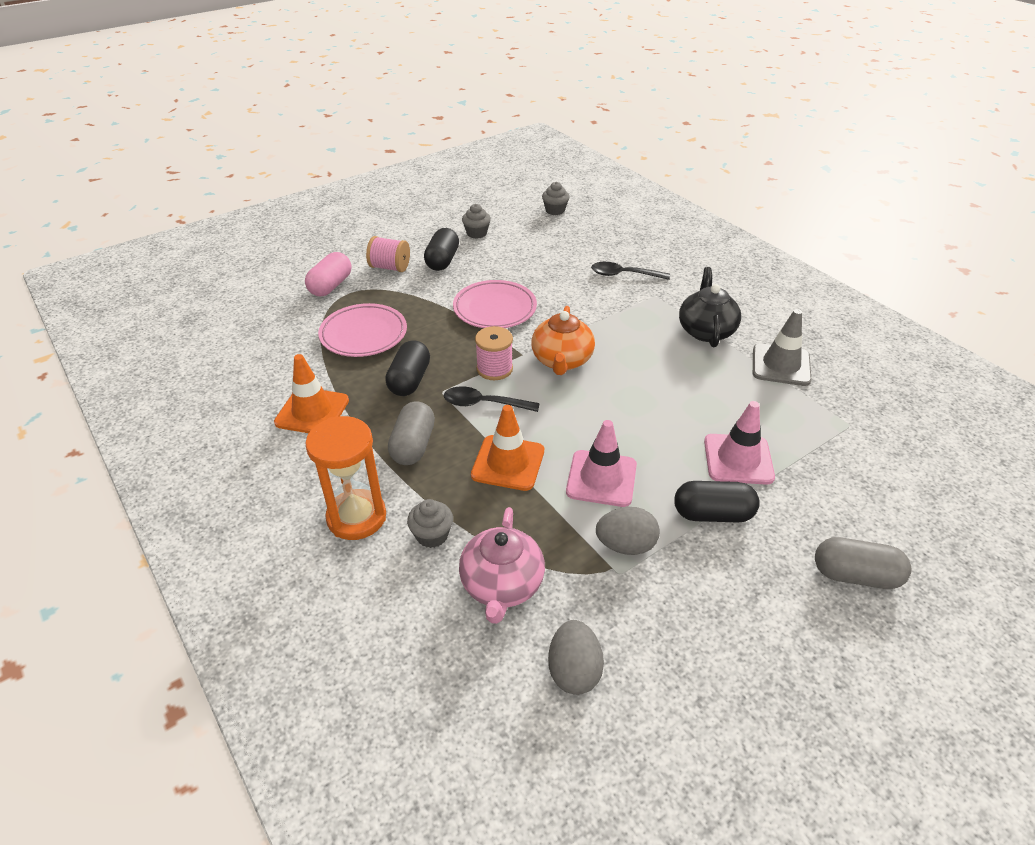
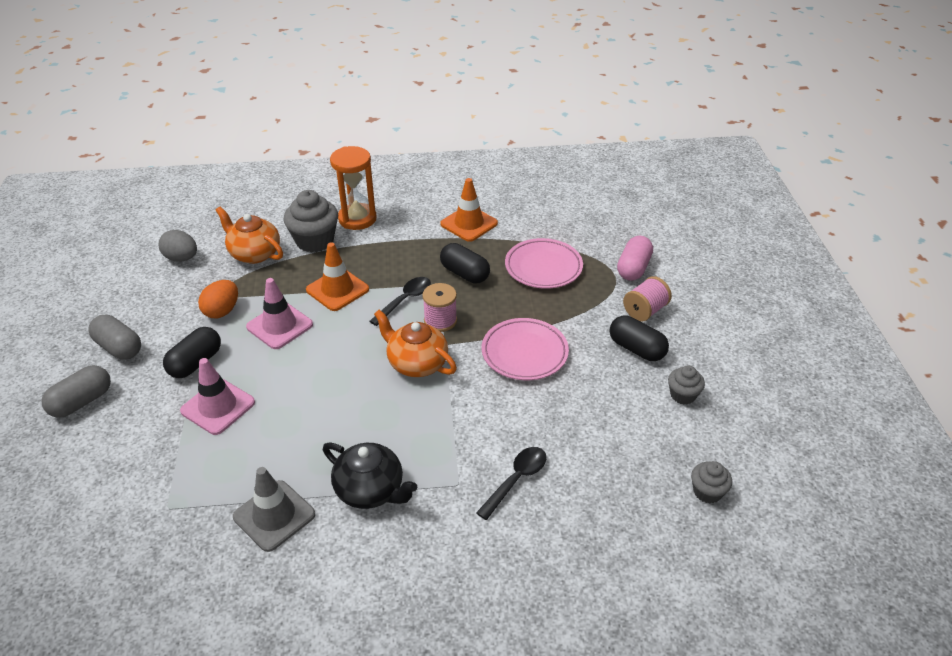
camera: 120 degrees right, 0 degrees up
pink capsule [305,252,352,296] -> pink capsule turned 60 degrees clockwise [617,236,653,281]
grey capsule [388,401,435,465] -> grey capsule moved to [88,315,141,360]
grey cupcake [407,499,453,548] -> grey cupcake [284,190,338,252], size x1.81
pink teapot [459,507,545,624] -> orange teapot [215,207,283,264]
grey egg [596,507,660,555] -> orange egg [198,280,238,318]

